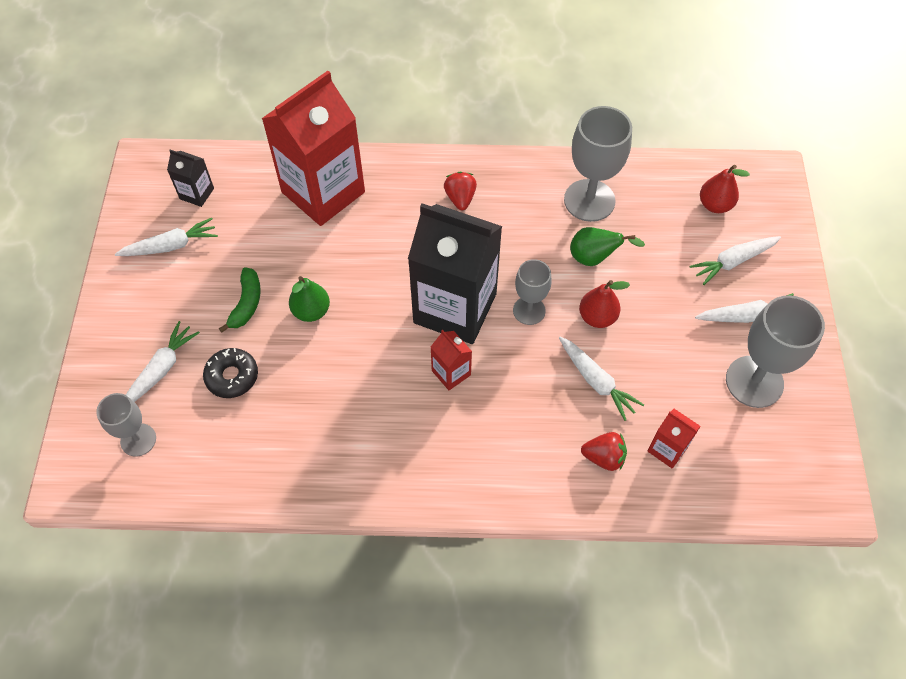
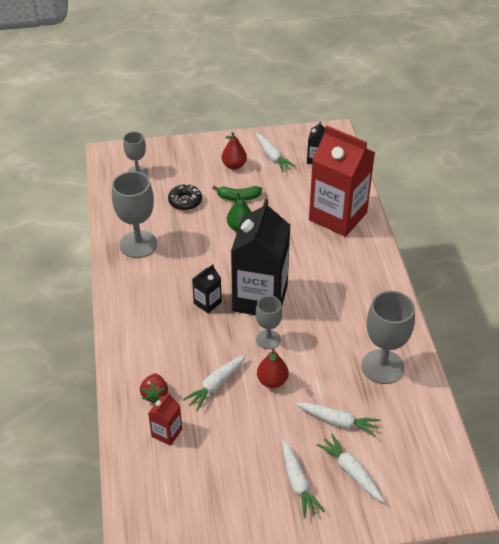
camera: 80 degrees right, 15 degrees down
white carrot [126,321,200,402] -> white carrot moved to [296,402,380,437]
red carton [431,330,472,390] -> black carton [192,264,222,313]
red strawberry [444,172,477,210] -> none
green pear [570,227,645,266] -> none
red pear [700,165,750,213] -> red pear moved to [222,132,247,170]
grey goblet [726,295,825,408] -> grey goblet moved to [112,171,157,258]

